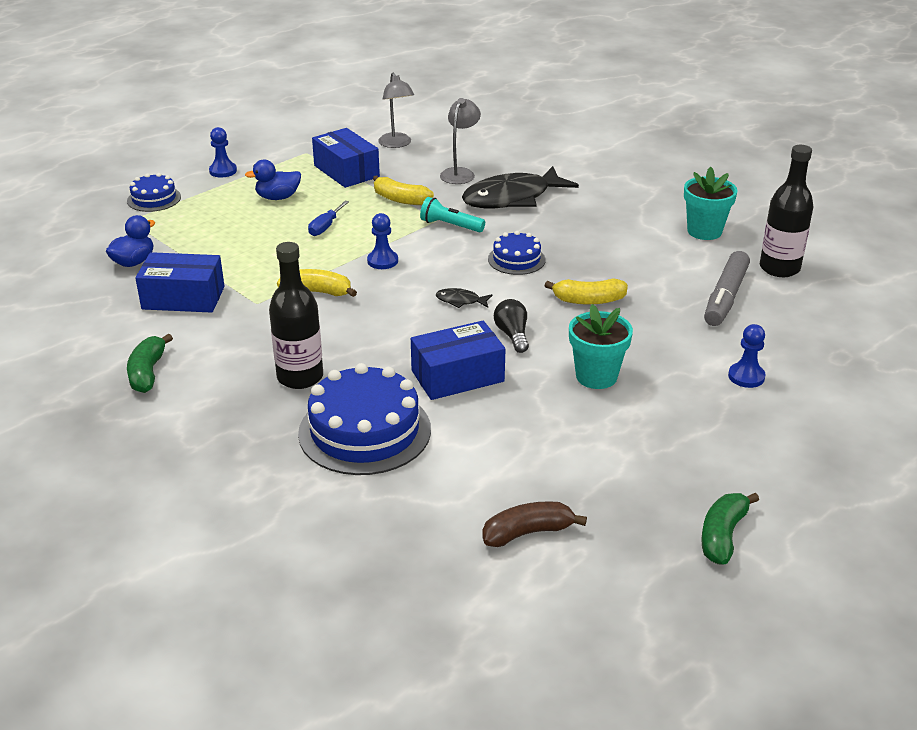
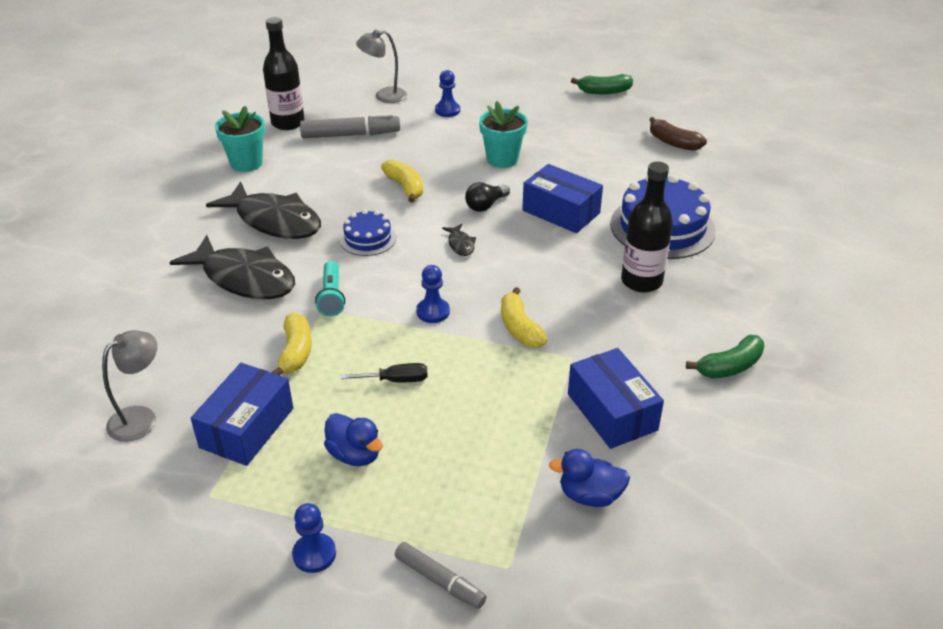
camera: 120 degrees left, 5 degrees up
blue cake [127,173,181,212] -> grey marker [395,542,487,609]
blue screwdriver [308,201,349,236] -> black screwdriver [341,363,428,382]
grey lamp [440,98,481,184] -> grey lamp moved to [356,29,407,103]
none -> black fish [206,181,321,239]

